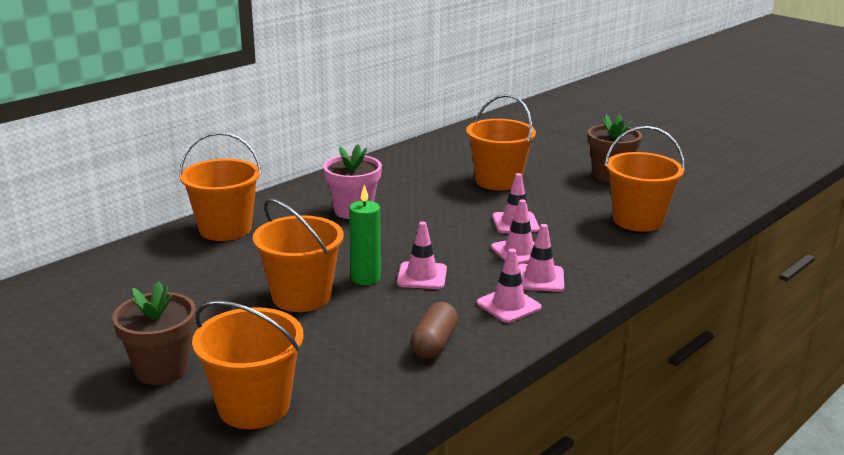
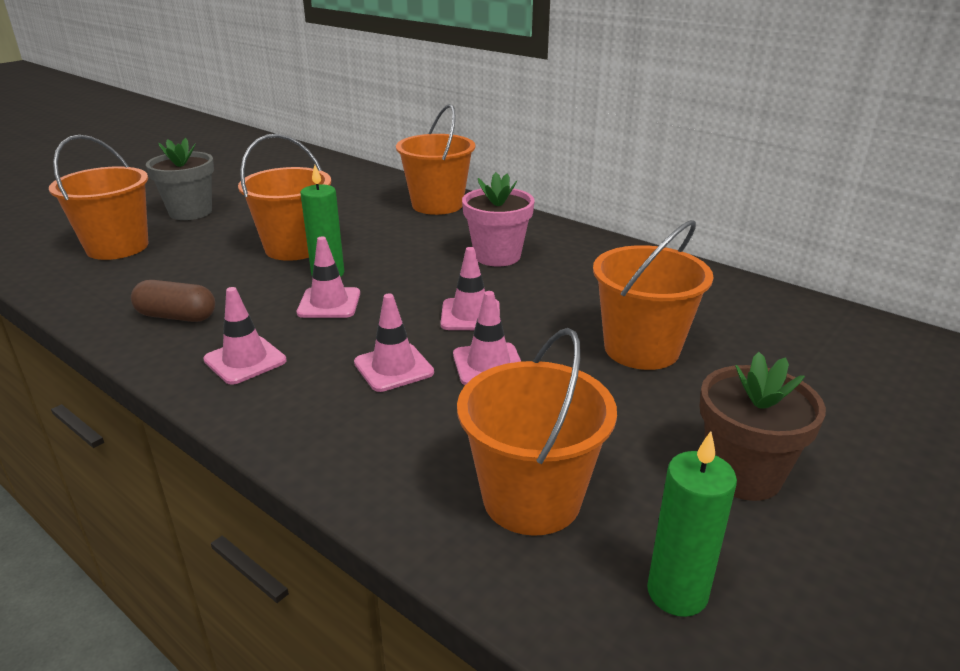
camera: 85 degrees right, 5 degrees up
brown flower pot [112,281,196,385] -> grey flower pot [146,138,214,220]
pink traffic cone [519,224,564,292] -> pink traffic cone moved to [441,247,500,330]
none -> green candle [647,431,737,617]

